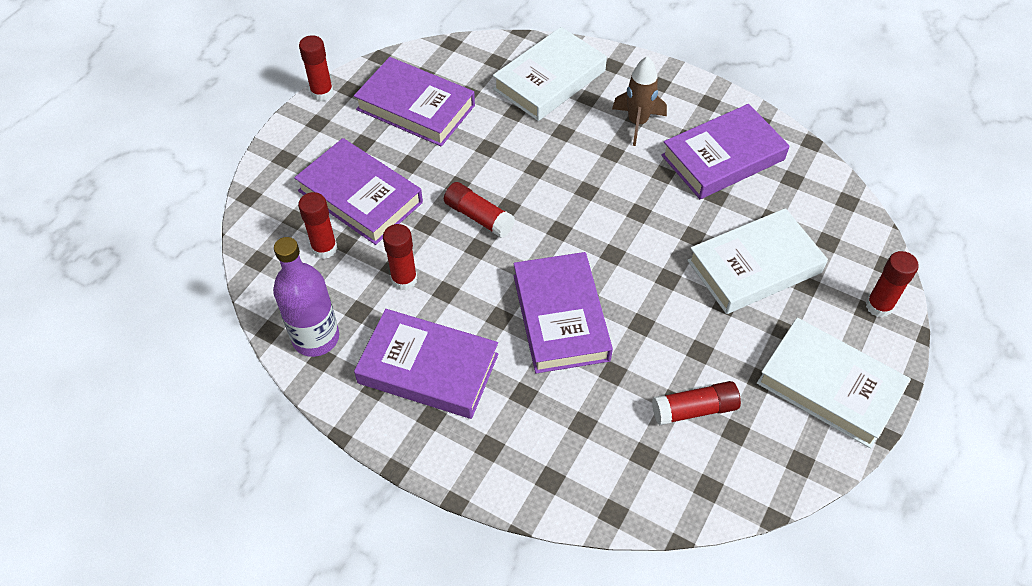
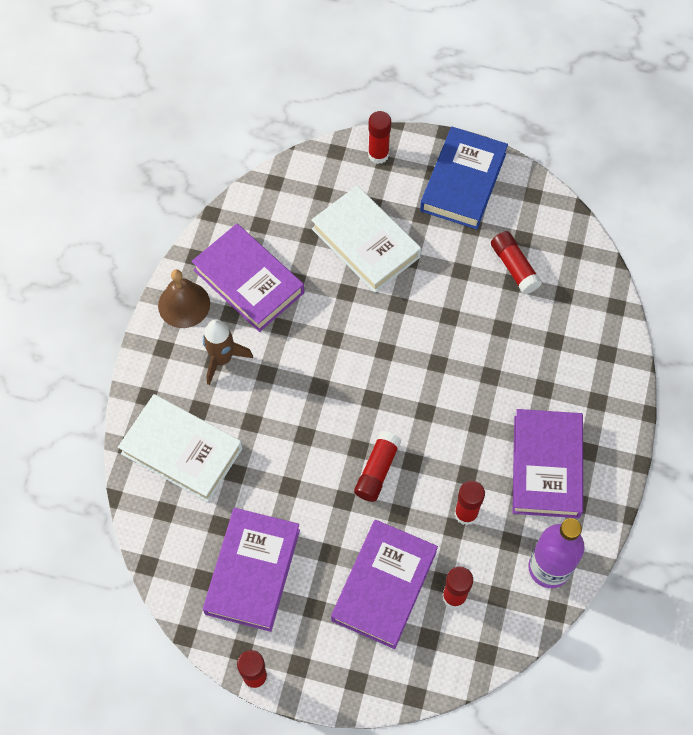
camera: 105 degrees left, 10 degrees up
purple book [513,252,613,373] -> none
white book [757,318,911,449] -> blue book [420,127,508,229]
none -> brown bell [158,269,210,328]

